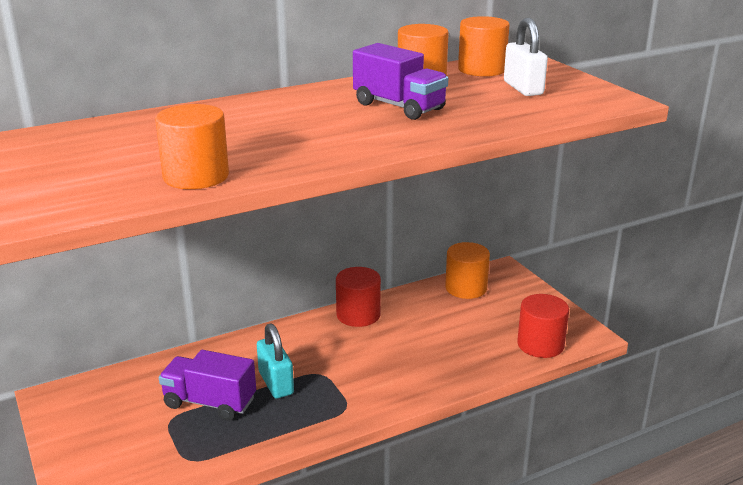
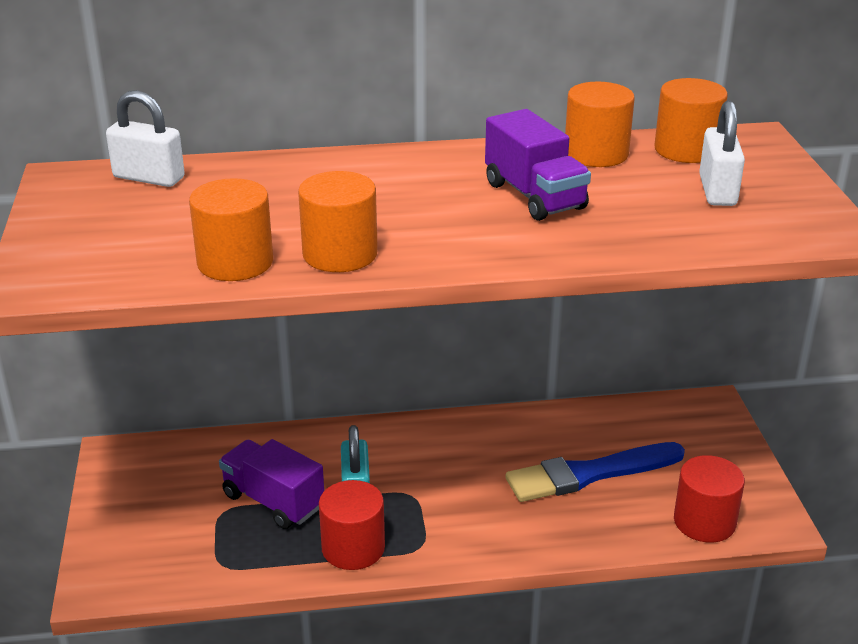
camera: 20 degrees right, 5 degrees up
red cylinder [336,267,381,327] -> red cylinder moved to [319,480,385,570]
orange cylinder [445,242,490,299] -> orange cylinder moved to [298,171,378,272]
none -> white padlock [106,90,185,187]
none -> blue brush [505,442,685,502]

